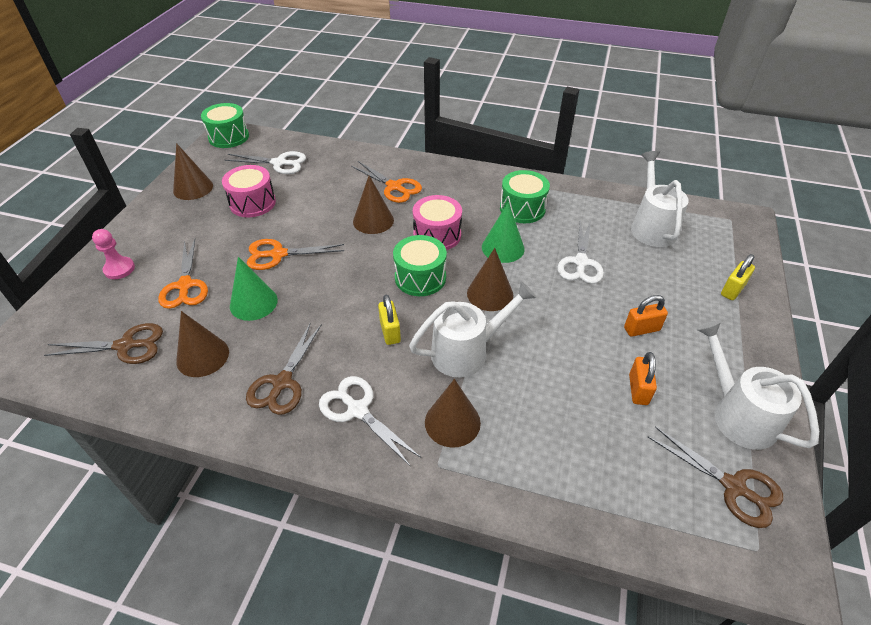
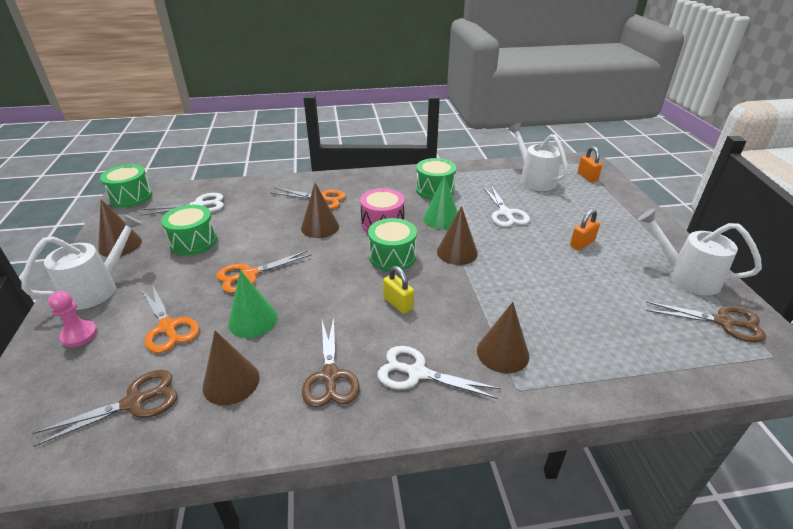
camera: 25 degrees left, 10 degrees down
pink drum [222,165,276,217] -> green drum [161,205,217,256]
white watering can [409,281,537,378] -> white watering can moved to [21,214,143,310]
orange padlock [629,352,657,405] -> orange padlock moved to [578,146,602,182]
yellow padlock [721,254,755,300] -> none

